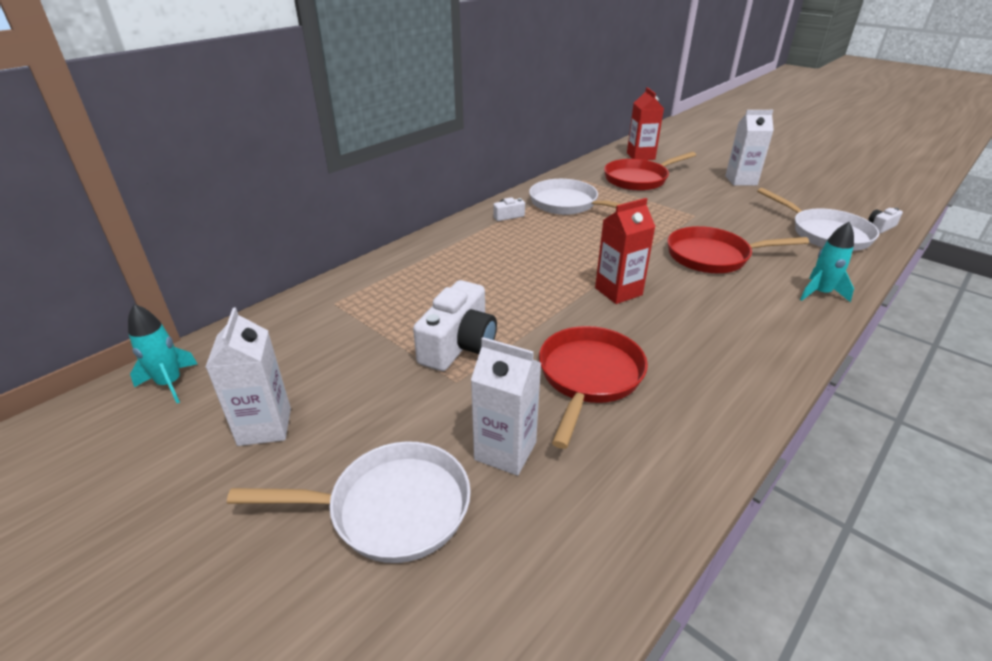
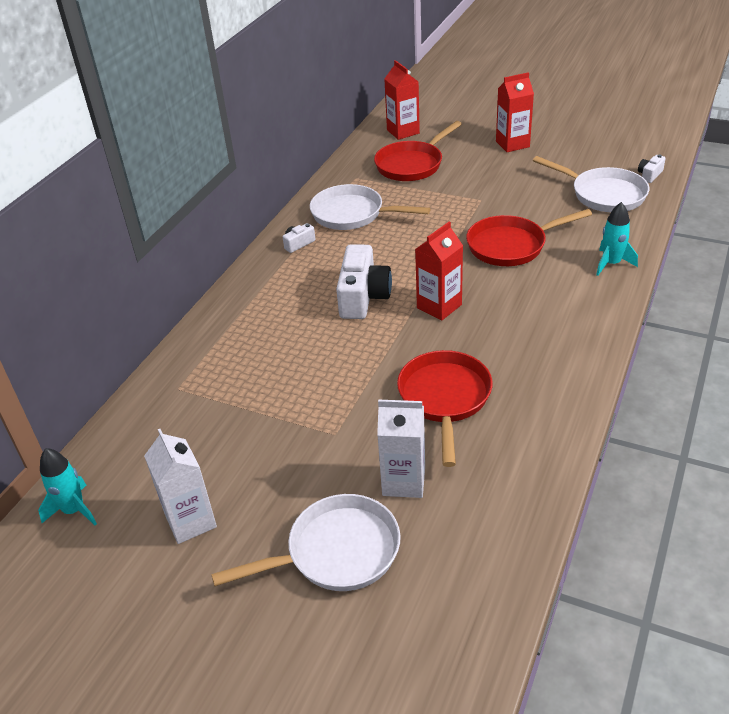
camera: 15 degrees left, 5 degrees up
white camera [413,280,497,371] -> white camera moved to [336,244,392,319]
white carton [725,110,774,186] -> red carton [496,72,534,152]

